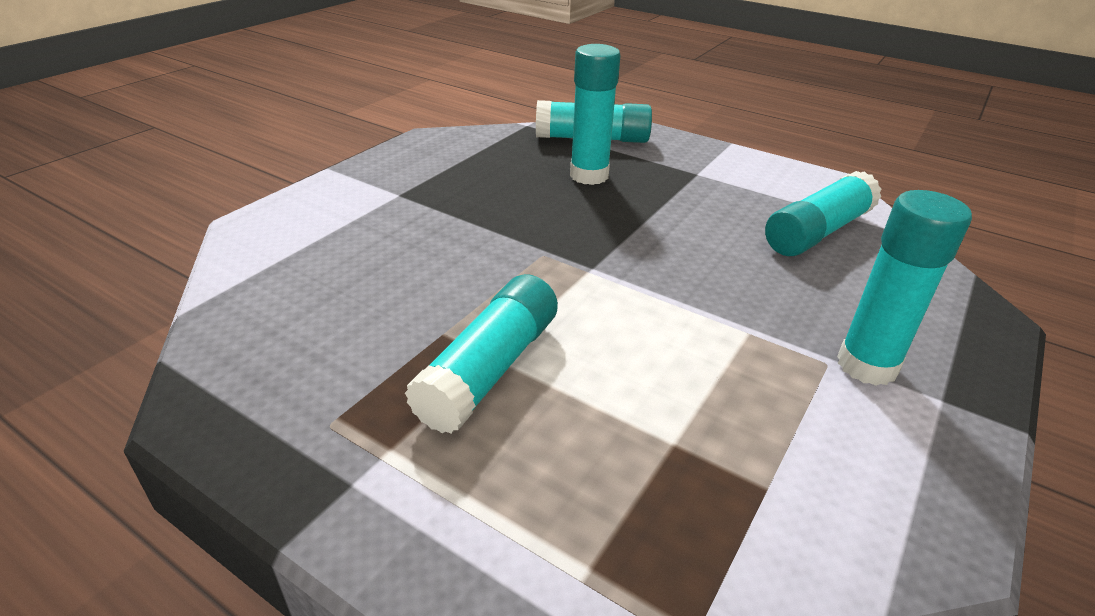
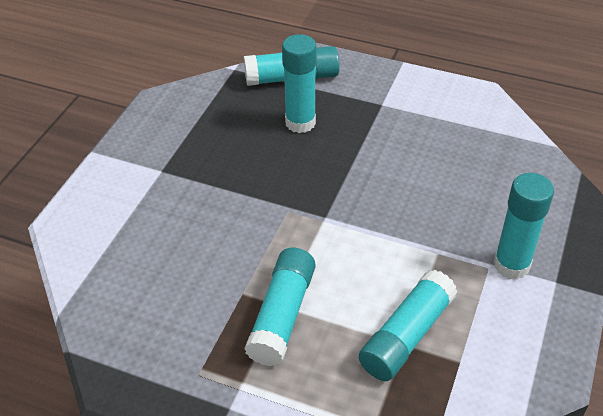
camera: 10 degrees left, 10 degrees up
turquoise glue stick [765,171,881,256] -> turquoise glue stick moved to [359,270,458,381]

